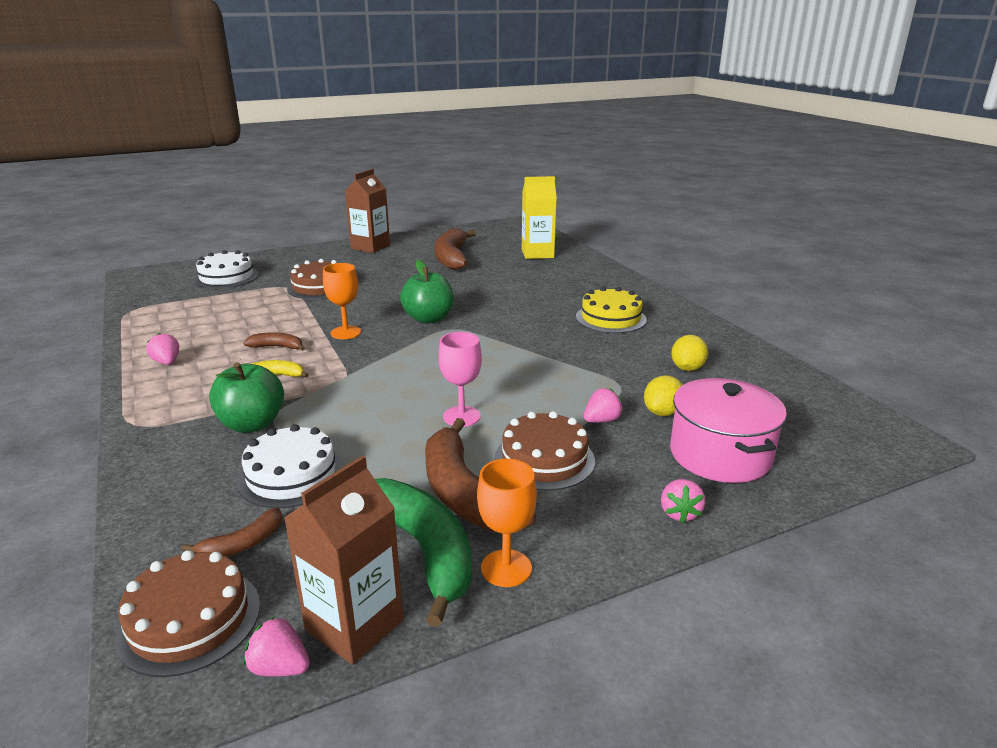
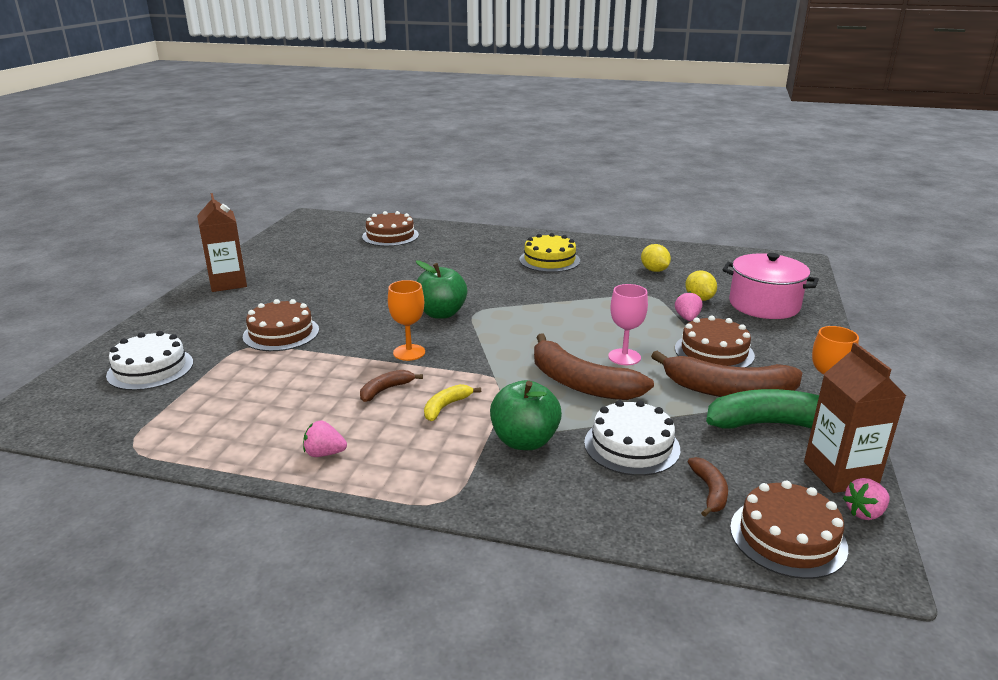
camera: 50 degrees left, 0 degrees up
brown banana [434,228,476,270] -> brown banana moved to [534,334,654,400]
yellow carton [522,176,557,259] -> brown cake [362,211,419,246]
pink strawberry [661,479,706,523] -> none

